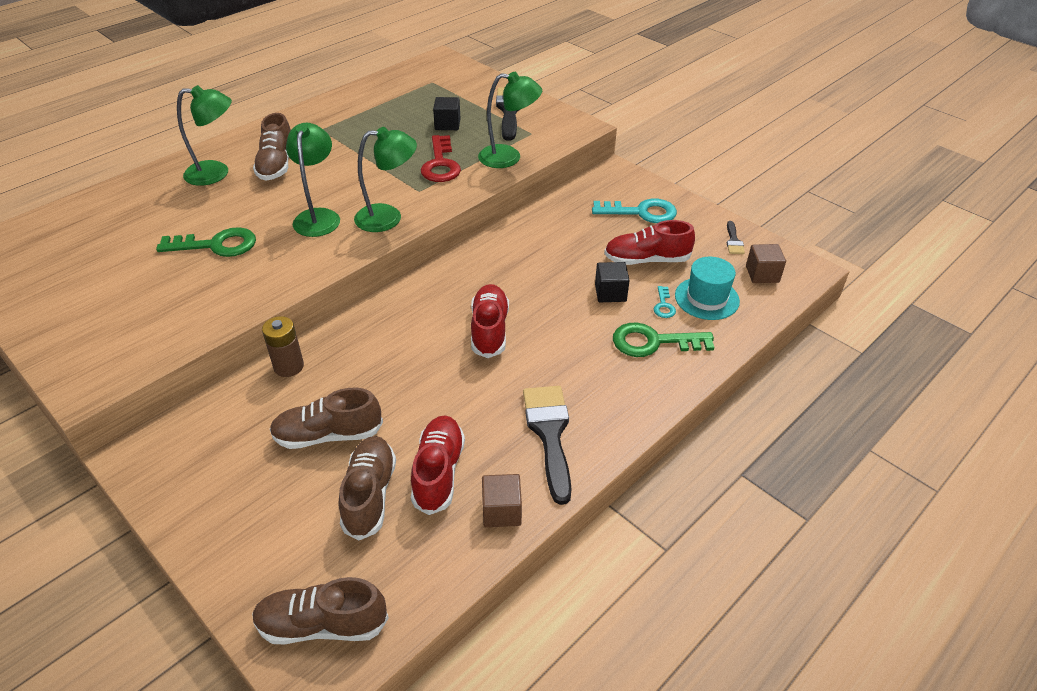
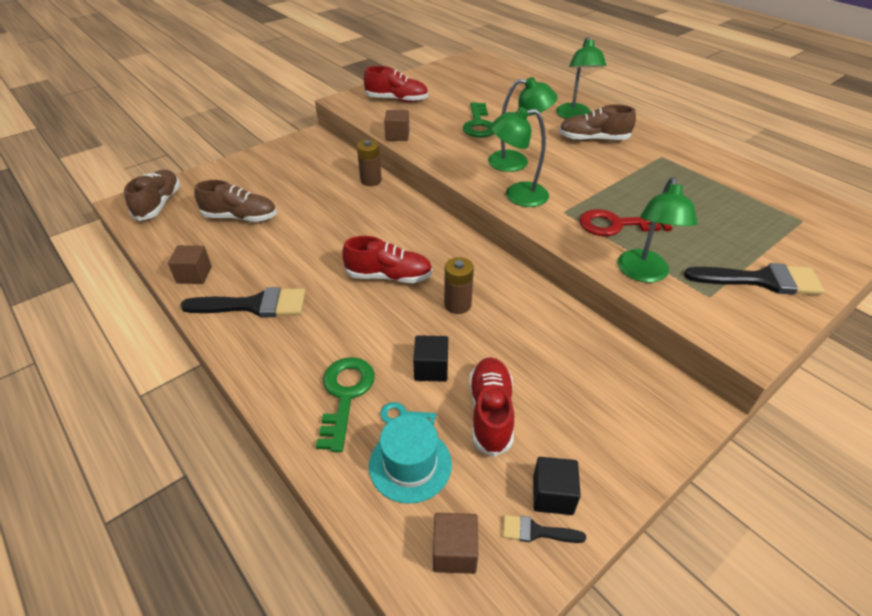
camera: 95 degrees right, 0 degrees up
brown shoe [270,388,383,449] -> none
green lamp [354,127,417,232] -> green lamp turned 90 degrees clockwise [490,107,549,207]
red shoe [411,416,465,515] -> red shoe moved to [364,66,428,102]
black cube [433,97,460,130] -> black cube moved to [533,457,581,515]
turquoise key [592,199,677,223] -> none
none -> brown cube [384,110,409,141]
none -> brown battery [444,257,474,314]

